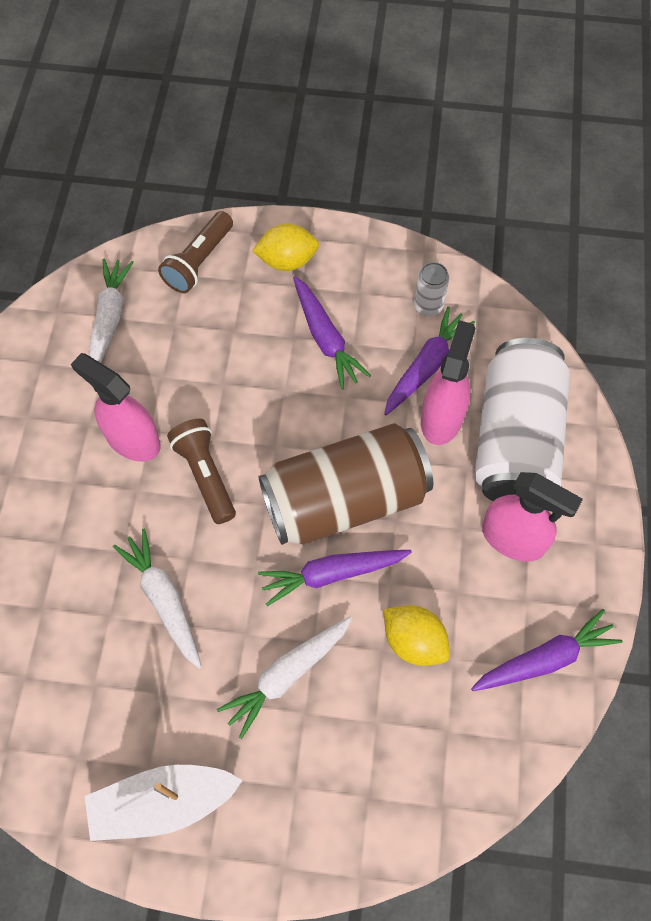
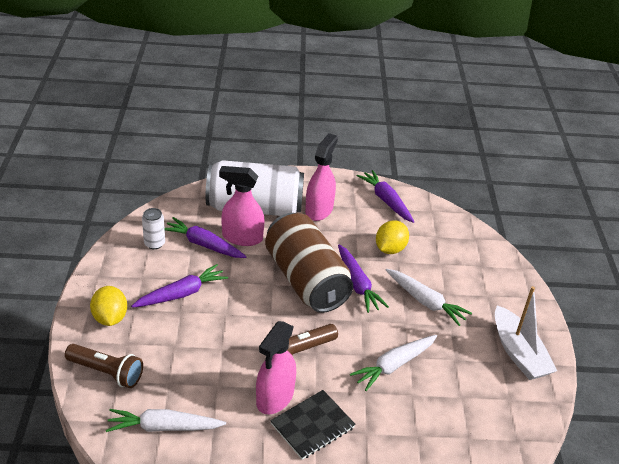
camera: 100 degrees left, 25 degrees down
none -> black notebook [270,390,356,460]

